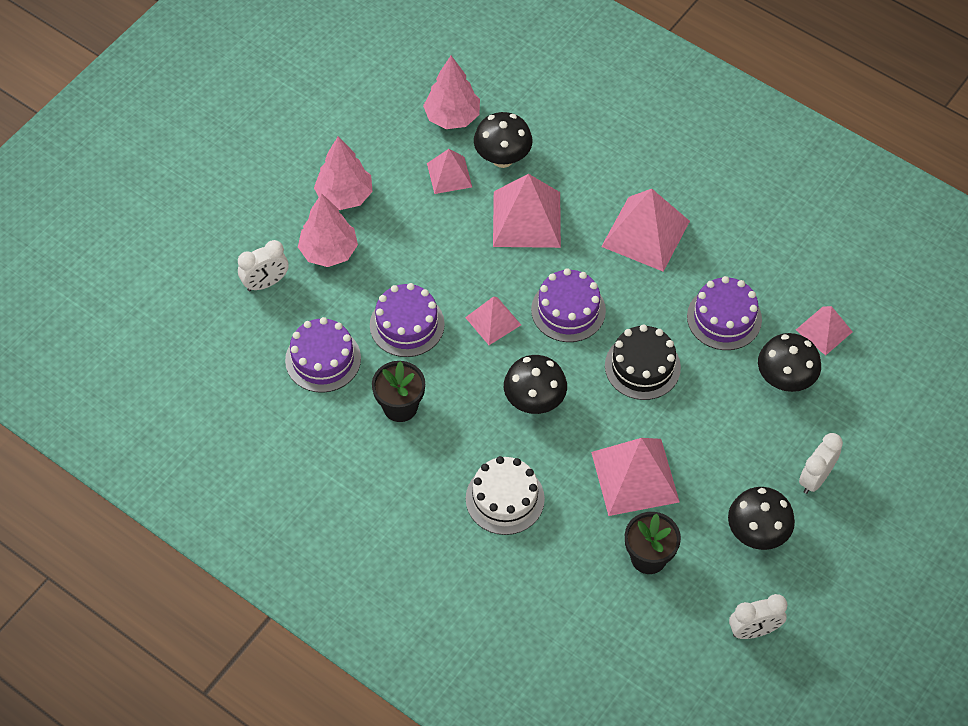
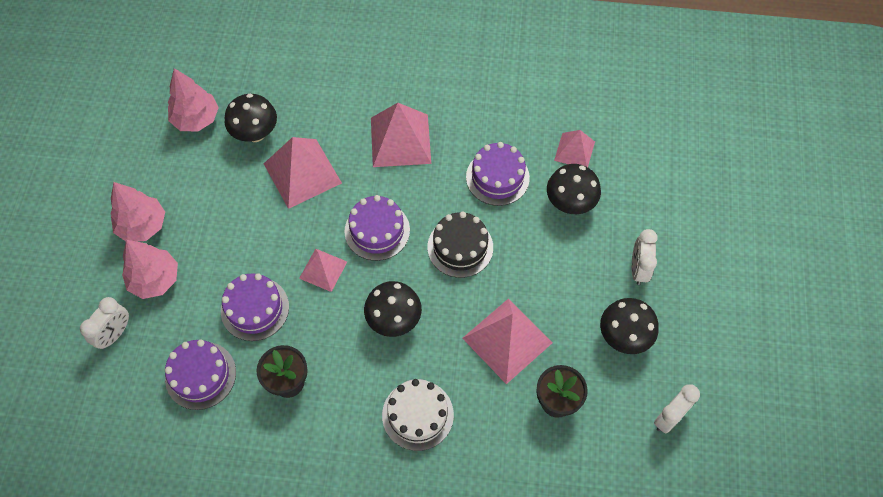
camera: 30 degrees left, 5 degrees up
pink pyramid [427,149,472,194] -> none

